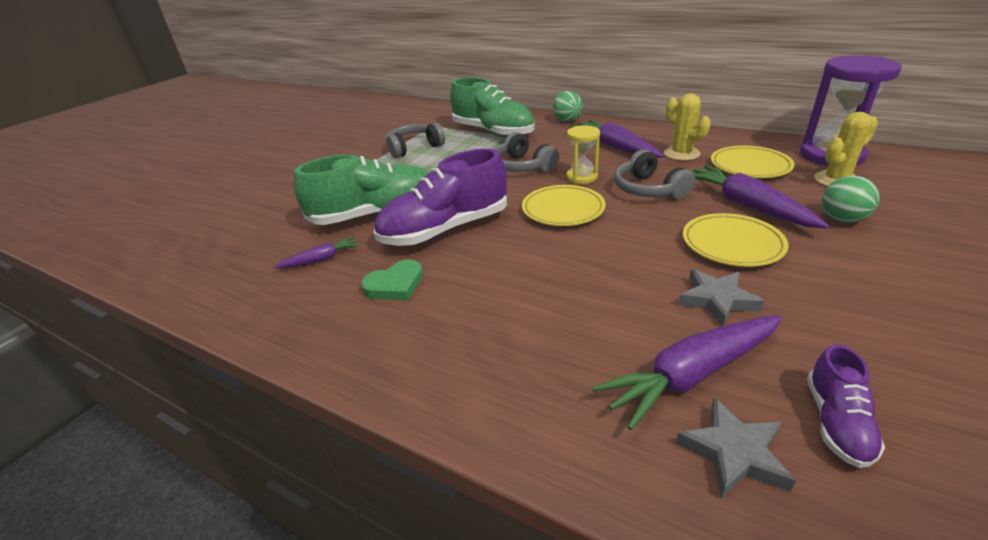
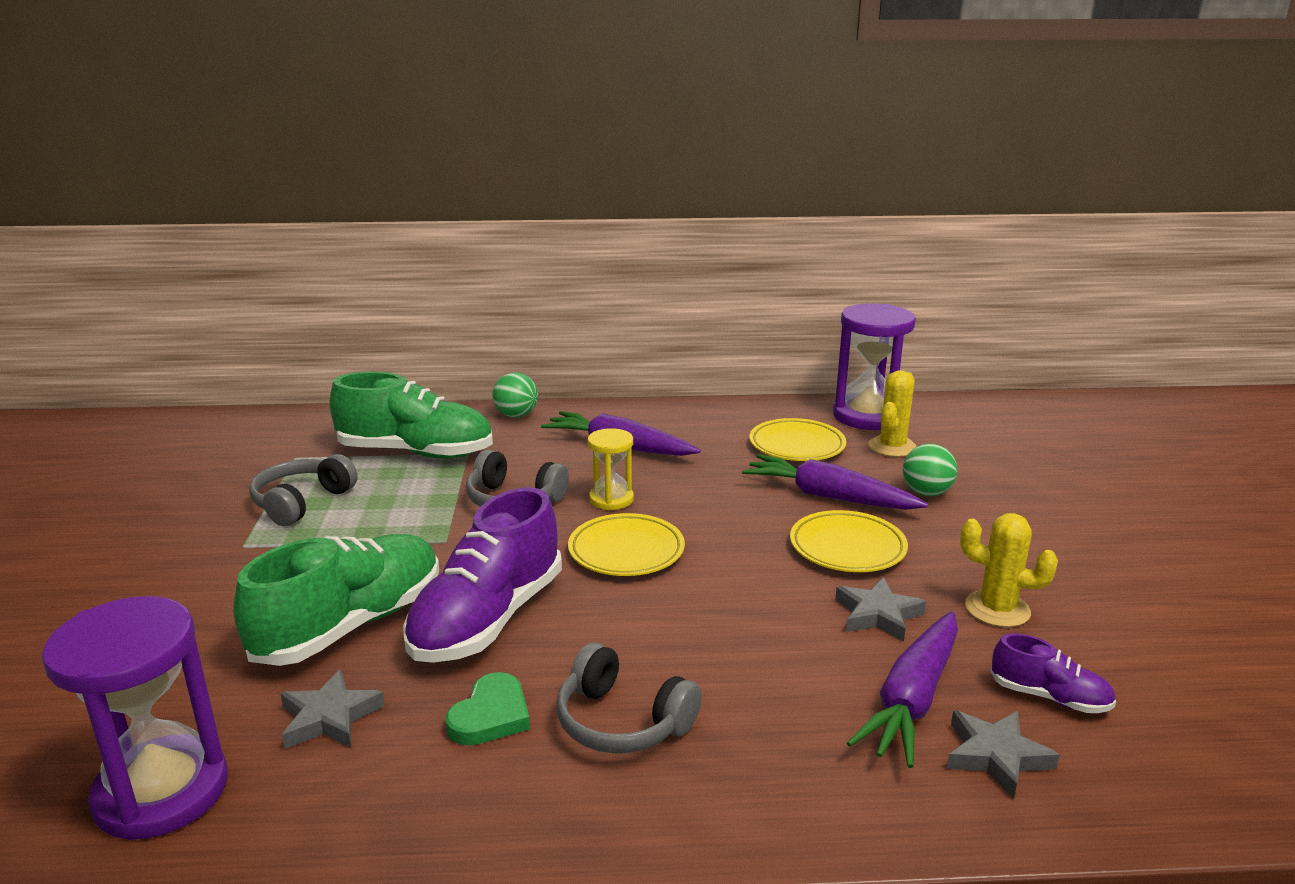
camera: 35 degrees left, 10 degrees down
purple carrot [274,236,360,268] -> grey star [280,669,385,749]
grey headphones [614,149,695,199] -> grey headphones moved to [557,642,702,753]
yellow cactus [664,93,711,161] -> yellow cactus moved to [960,513,1058,627]
purple shoe [807,344,885,468] -> purple shoe turned 45 degrees counterclockwise [991,633,1116,713]
none -> purple hourglass [42,596,228,840]

